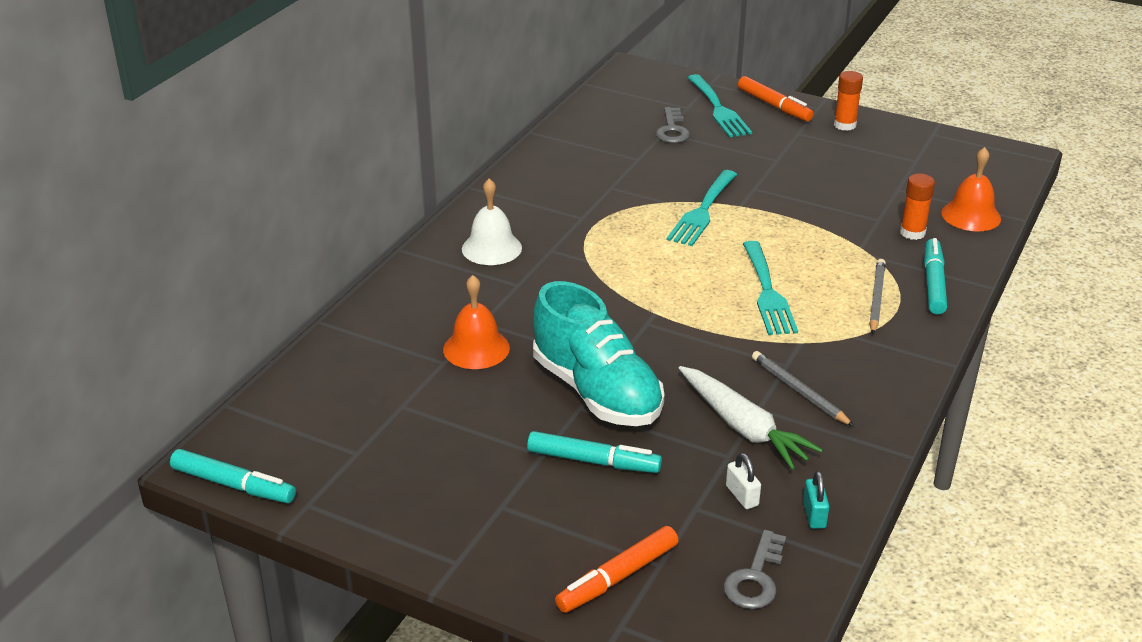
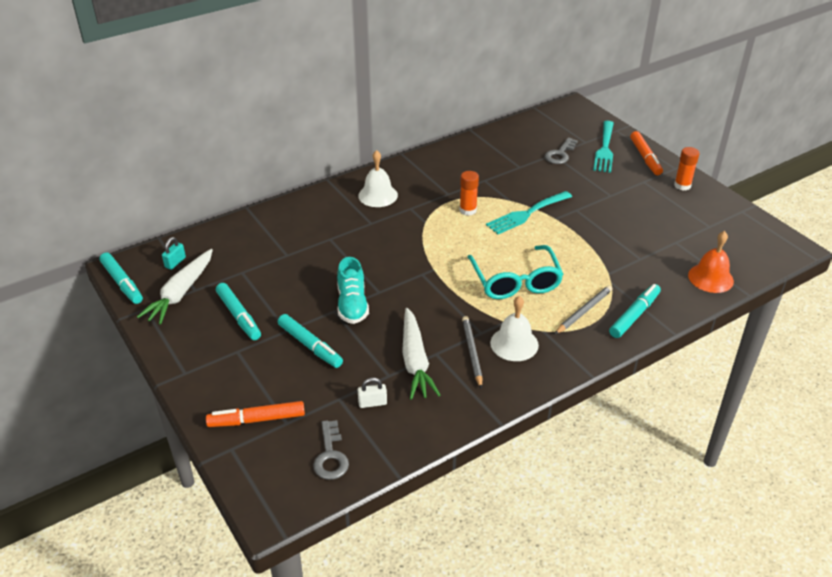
camera: 30 degrees right, 5 degrees up
orange bell [443,275,510,369] -> none
turquoise shoe [533,281,664,426] -> turquoise shoe [337,257,369,324], size x0.61
grey key [723,530,786,609] -> grey key turned 60 degrees counterclockwise [313,420,349,480]
white padlock [726,453,761,509] -> white padlock turned 75 degrees clockwise [358,378,387,408]
turquoise fork [743,241,798,335] -> turquoise glasses [468,245,564,299]
turquoise padlock [803,471,829,529] -> turquoise padlock moved to [162,237,186,270]
orange glue stick [900,174,935,240] -> orange glue stick moved to [460,171,479,216]
none -> white carrot [137,249,213,324]
none -> turquoise marker [216,283,261,340]
none -> white bell [490,296,539,361]

